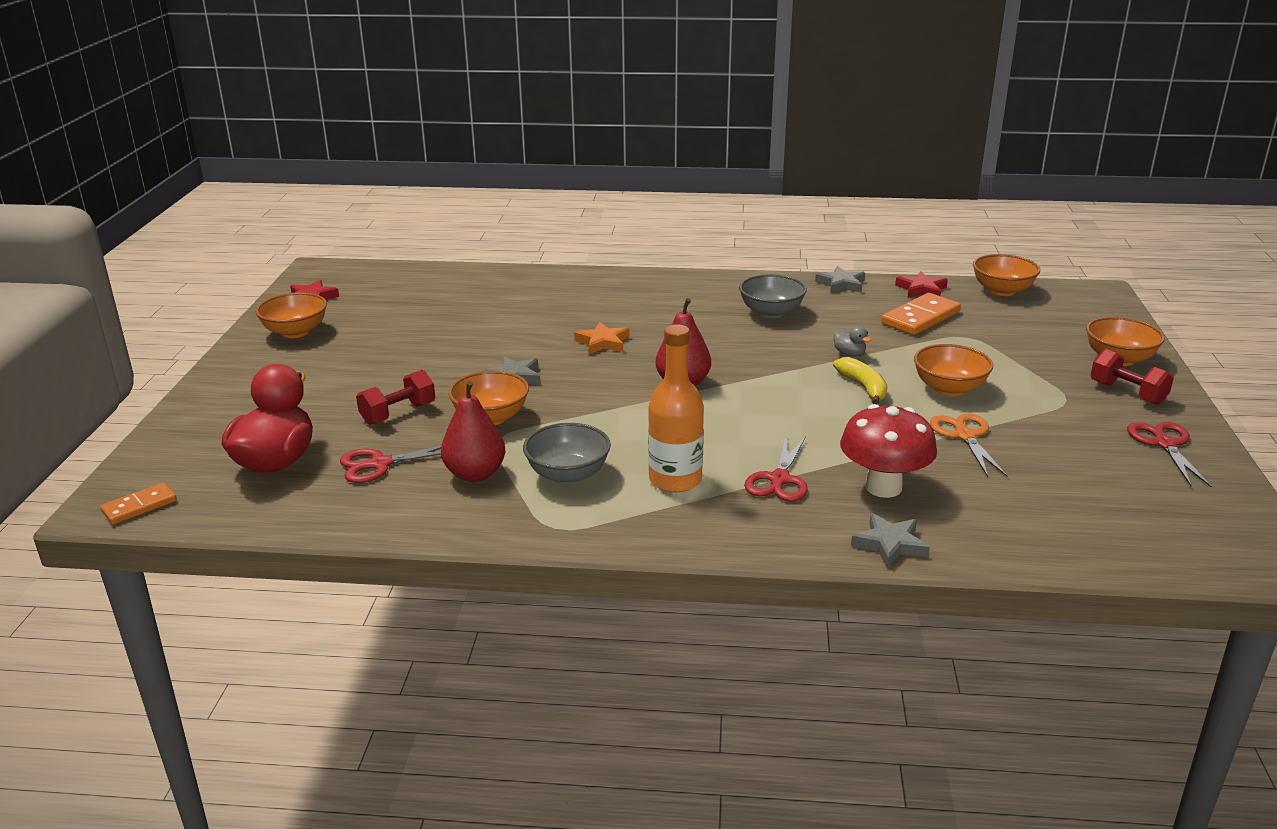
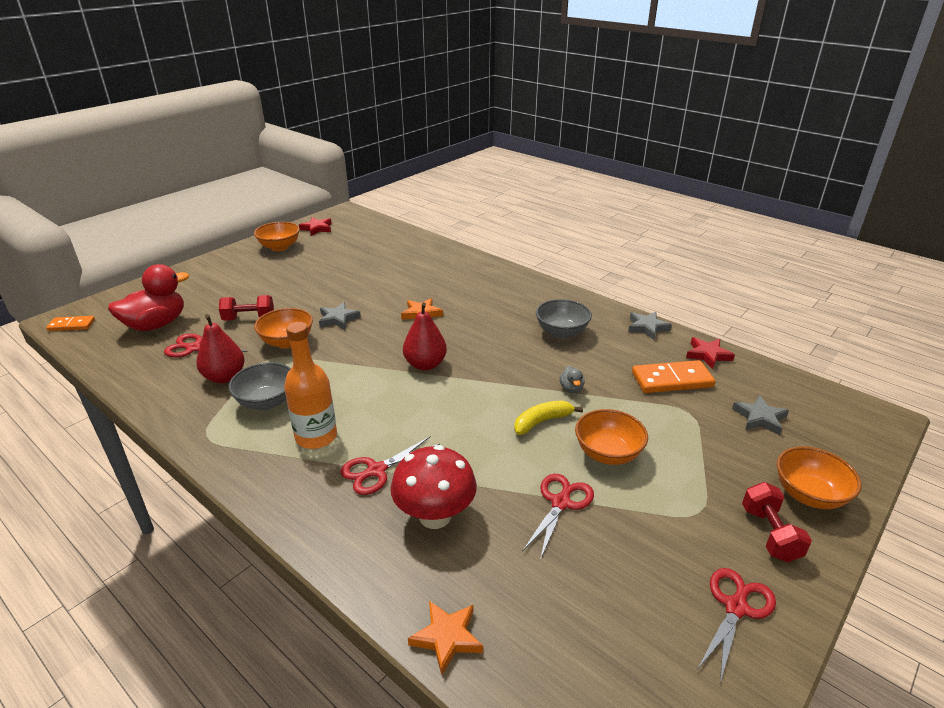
camera: 35 degrees right, 5 degrees up
yellow banana [833,357,887,405] -> yellow banana turned 135 degrees counterclockwise [514,400,583,435]
grey star [851,513,930,568] -> grey star moved to [732,395,789,435]
orange scissors [930,413,1008,477] -> red scissors [522,474,594,560]
orange bowl [973,254,1040,296] -> none
none -> orange star [408,601,483,675]

